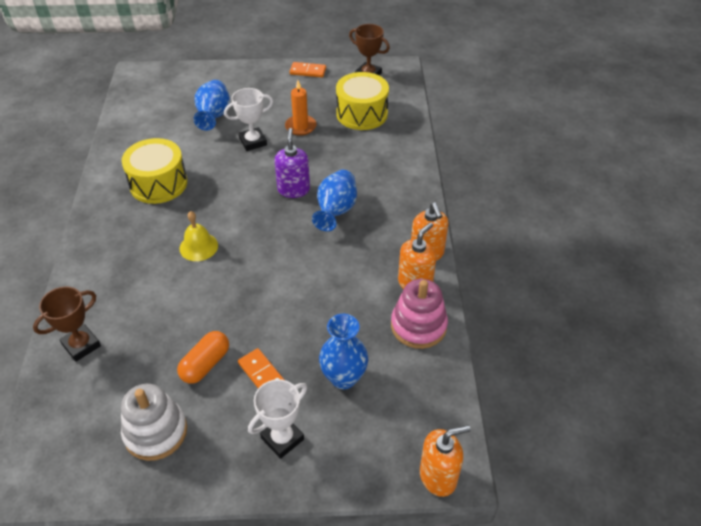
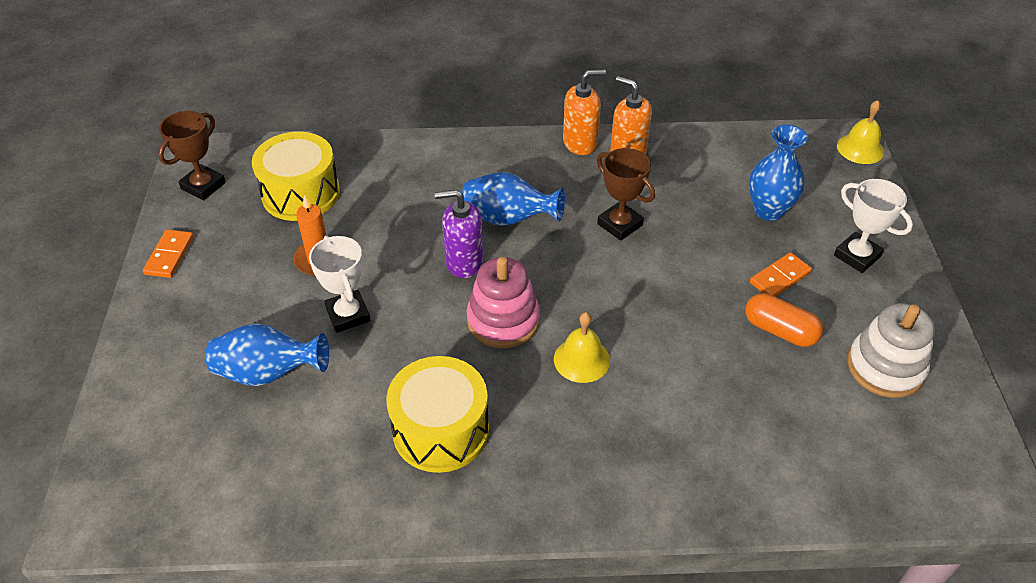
camera: 90 degrees left, 0 degrees up
brown trophy [33,287,101,362] -> brown trophy moved to [597,148,655,241]
pink stacking toy [391,279,448,349] -> pink stacking toy moved to [467,257,540,348]
orange soap dispenser [420,425,471,497] -> yellow bell [837,100,884,164]

